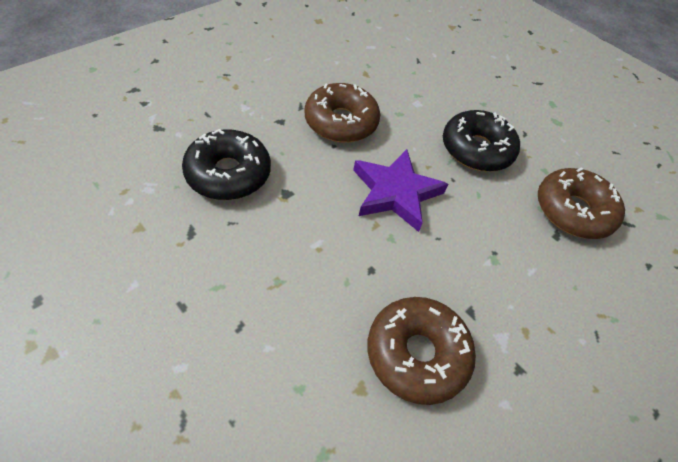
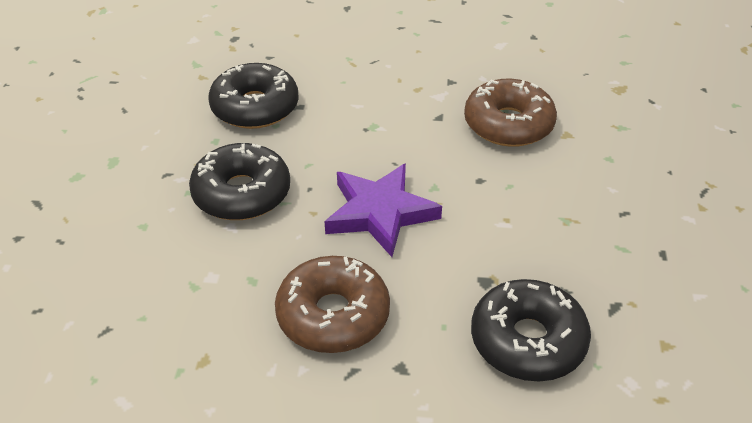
camera: 125 degrees left, 10 degrees down
brown donut [538,167,625,239] -> black donut [208,63,299,129]

